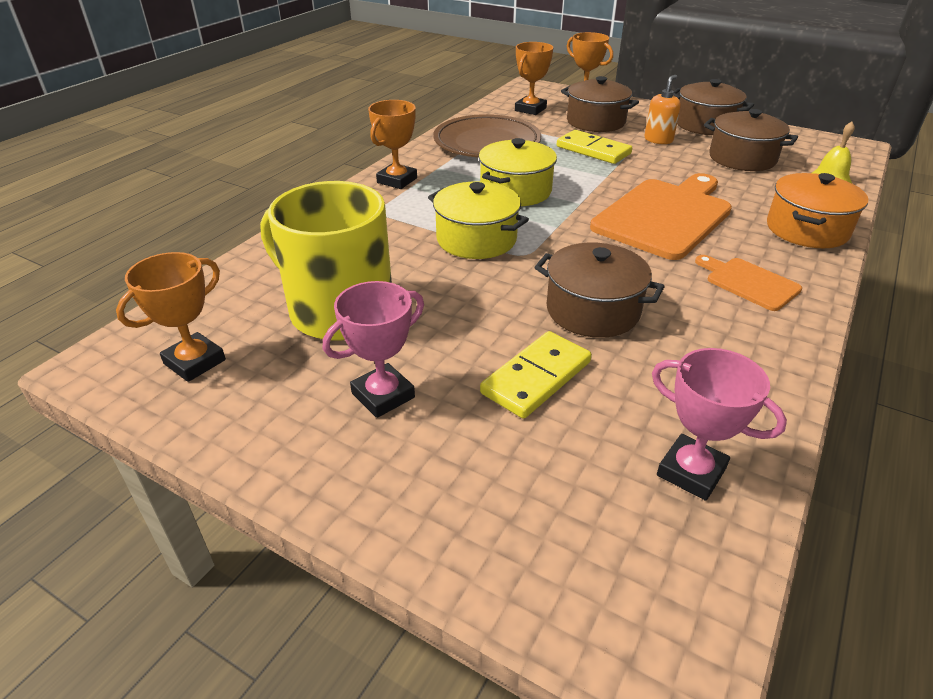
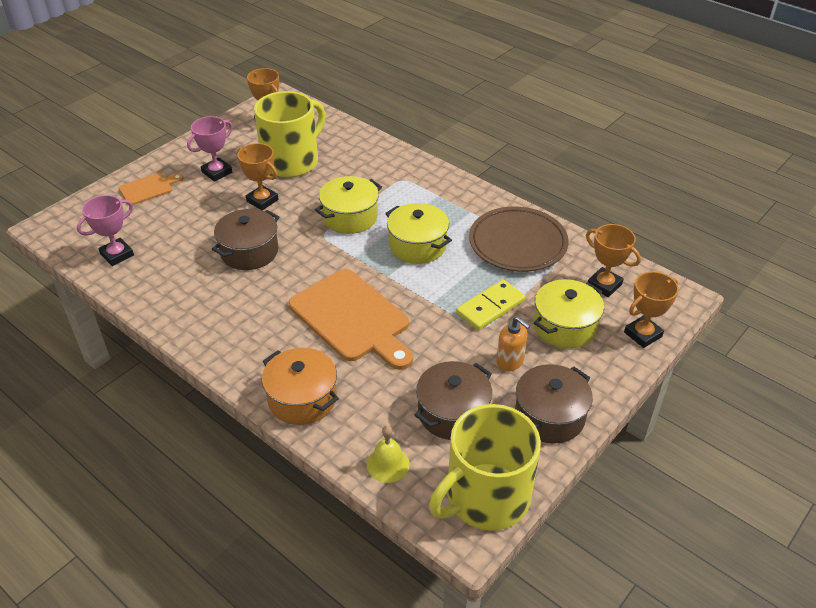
camera: 100 degrees right, 5 degrees up
pink trophy [323,281,424,418] -> pink trophy turned 75 degrees clockwise [187,116,233,182]
orange trophy [368,100,417,189] -> orange trophy moved to [237,143,279,210]
yellow domino [480,331,592,419] -> none
brown pot [561,76,639,132] -> yellow pot [534,279,604,349]
orange cutting board [695,255,802,311] -> orange cutting board moved to [119,173,184,205]
none -> yellow mug [429,404,541,531]

